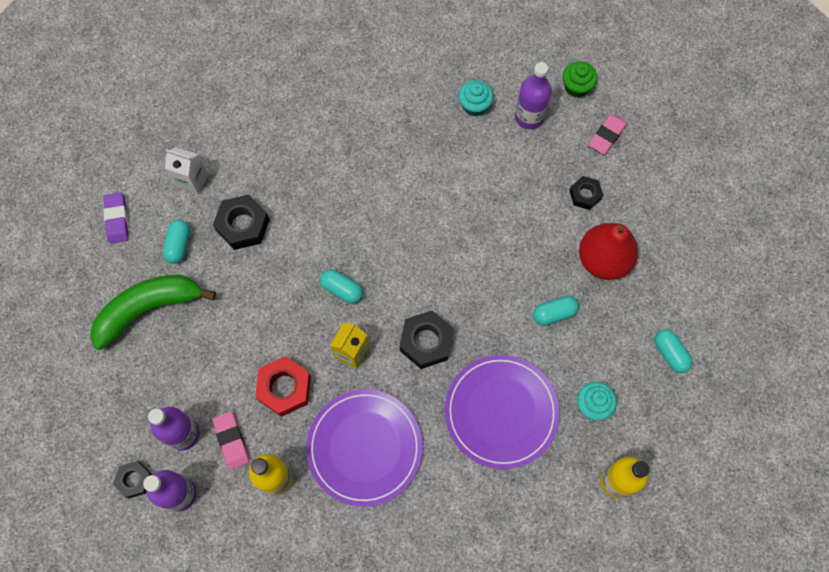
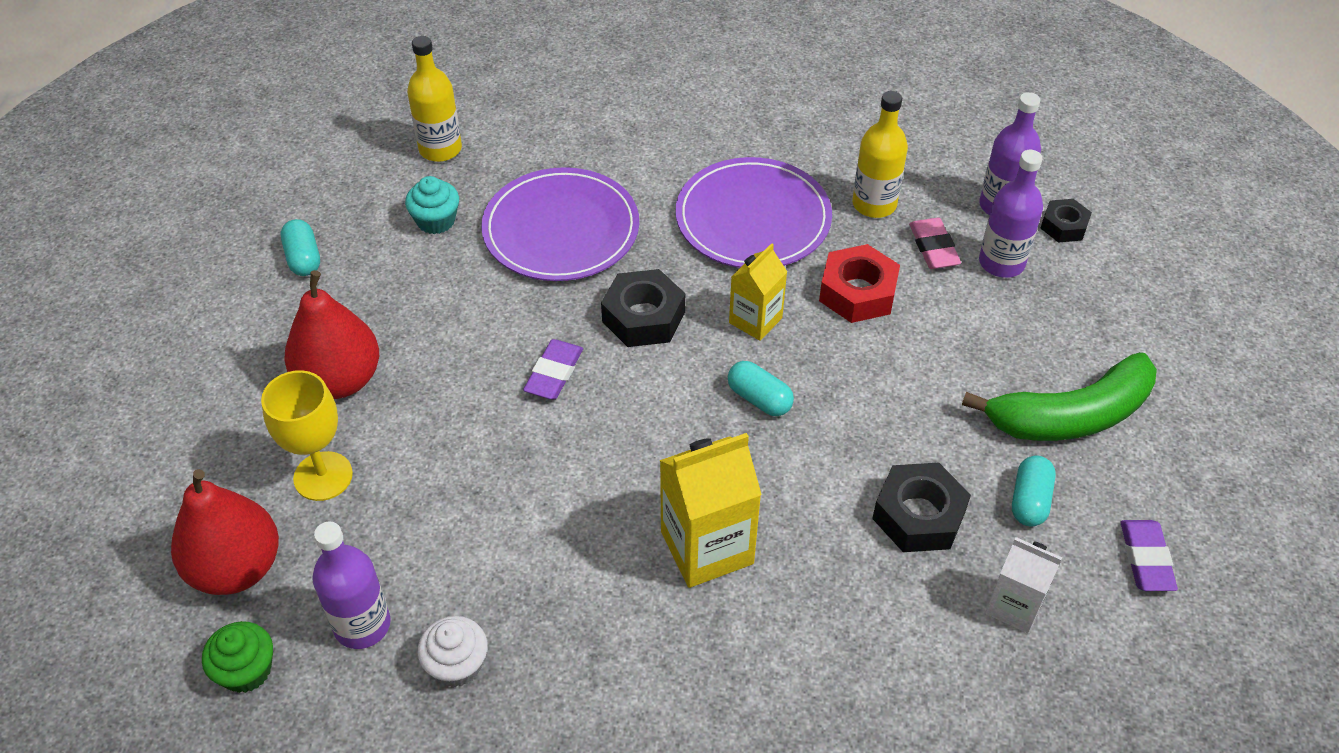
camera: 170 degrees left, 20 degrees down
turquoise cupcake [458,80,494,116] -> white cupcake [418,616,488,687]
turquoise capsule [533,296,579,326] -> none
black nut [569,176,603,210] -> yellow goblet [261,370,353,501]
pink eraser [589,114,627,154] -> red pear [171,469,279,595]
none -> purple eraser [523,339,583,399]
none -> yellow carton [660,433,762,588]

